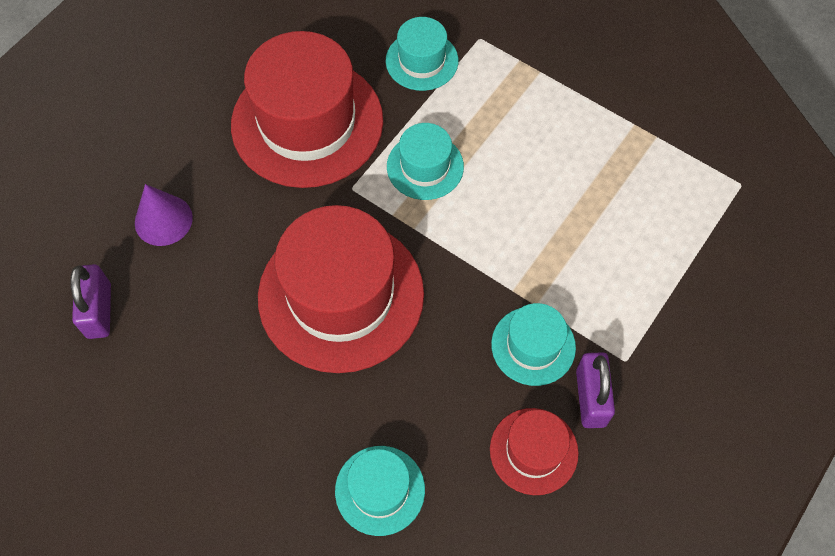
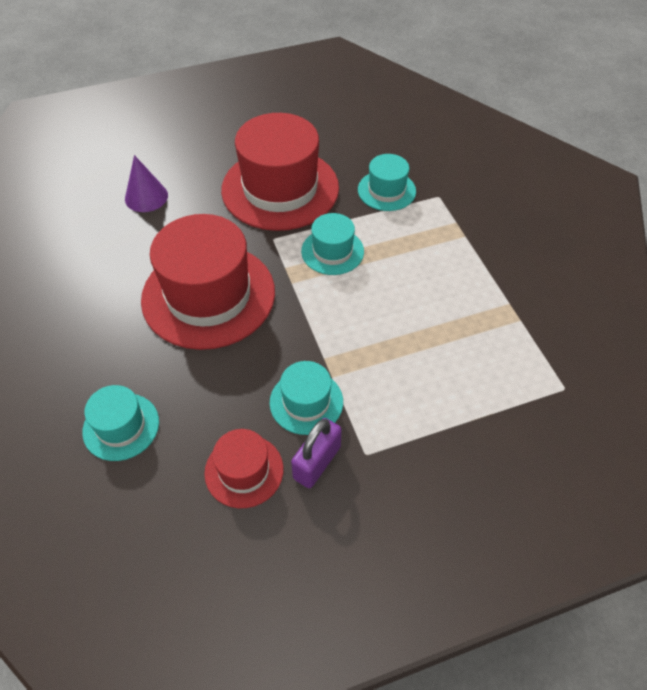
camera: 35 degrees right, 10 degrees down
purple padlock [70,264,111,339] -> none

